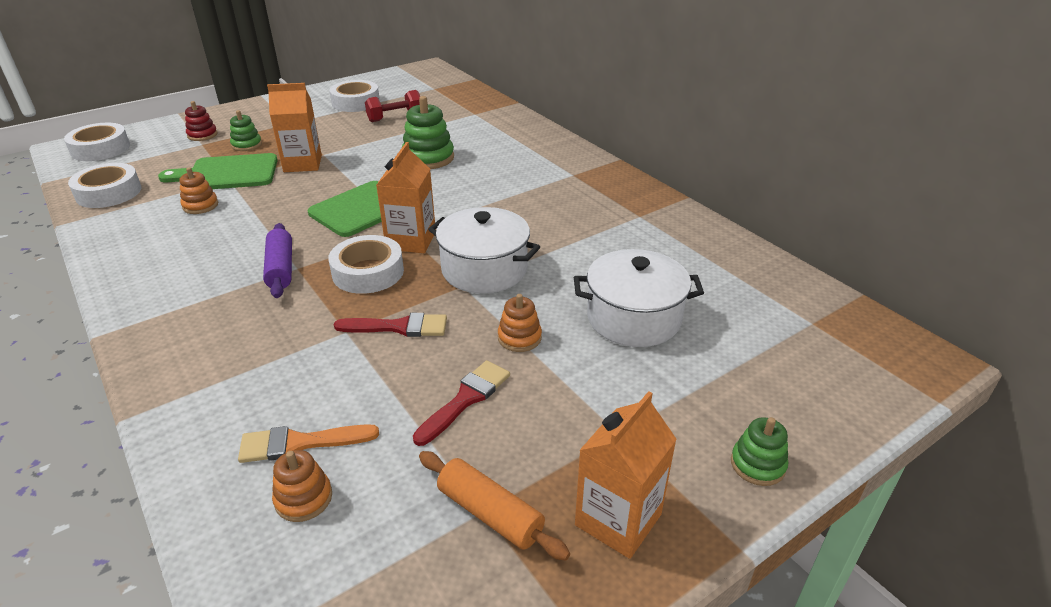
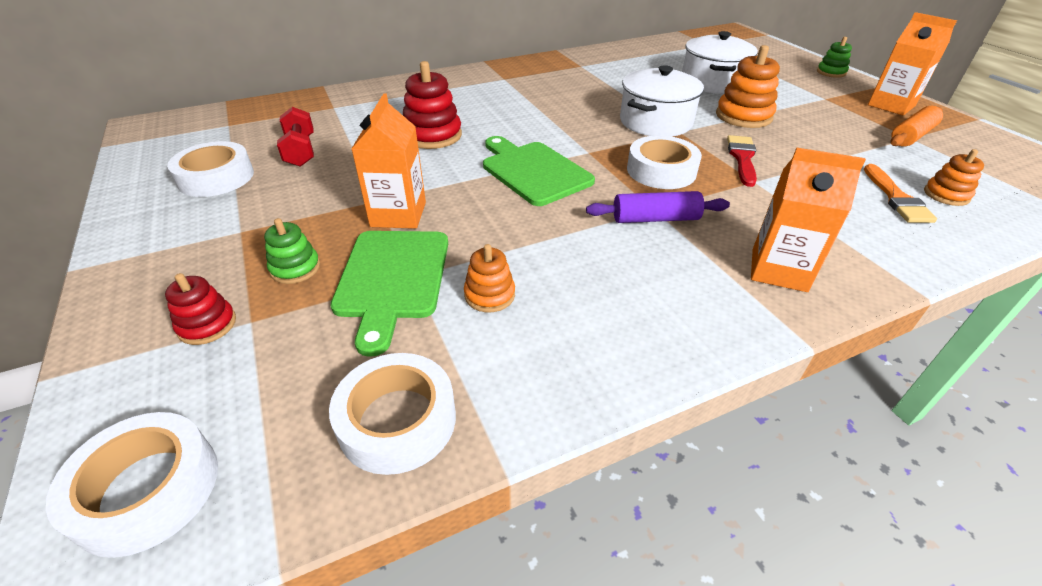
camera: 80 degrees left, 5 degrees up
orange carton [376,142,436,253] -> orange carton moved to [751,148,866,292]
green stacking toy [402,96,454,169] -> red stacking toy [403,61,462,149]
red brush [413,360,510,446] -> none
orange stacking toy [498,294,542,352] -> orange stacking toy [716,45,780,128], size x1.70

